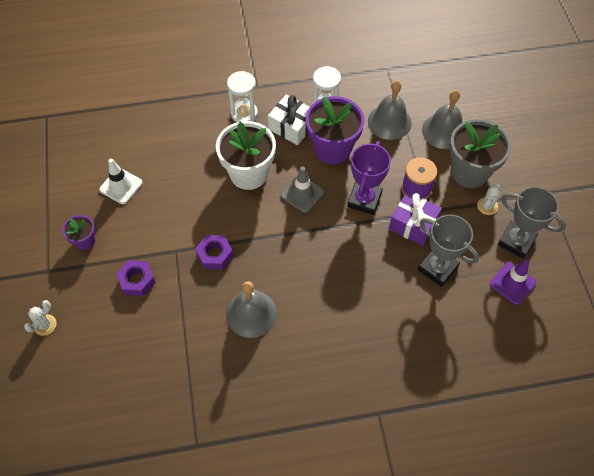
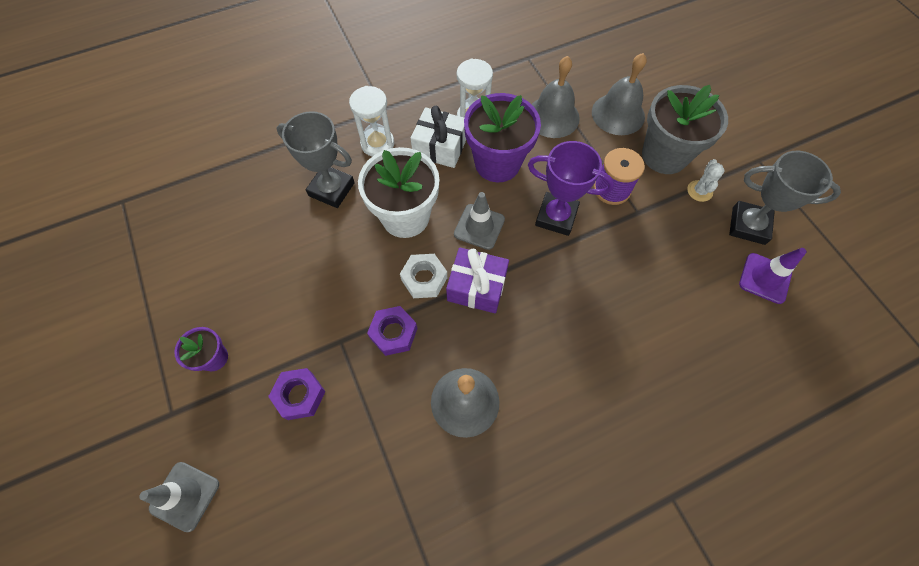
camera: 15 degrees left, 5 degrees up
white cactus [24,300,57,336] -> grey traffic cone [139,462,219,532]
white traffic cone [99,159,143,204] -> none
purple trophy [347,141,391,215] -> purple trophy turned 75 degrees counterclockwise [528,141,614,236]
purple gift [389,191,442,246] -> purple gift moved to [446,247,509,313]
grey trophy [418,214,479,287] -> grey trophy moved to [276,111,355,208]
none -> white nut [400,254,447,298]

